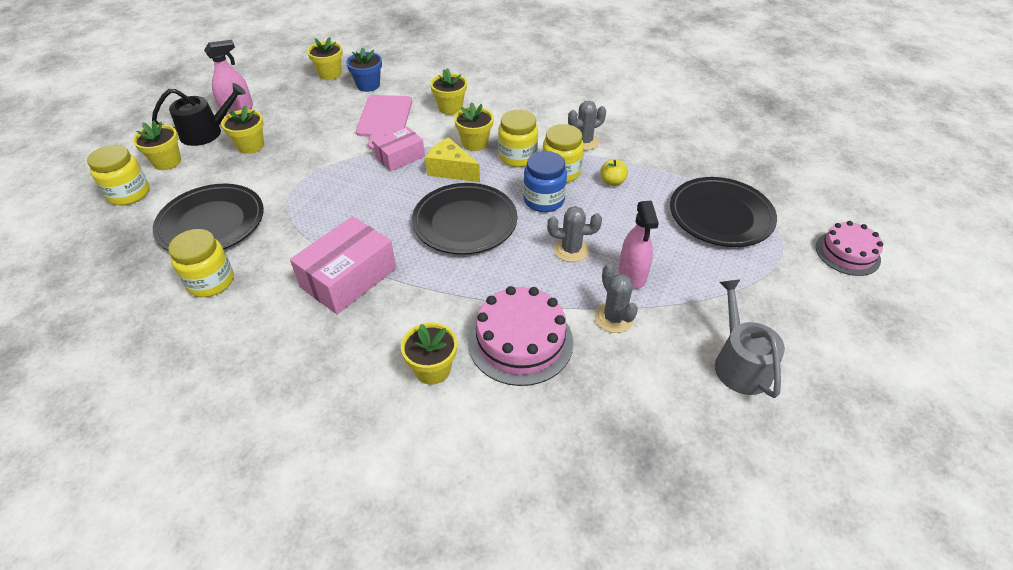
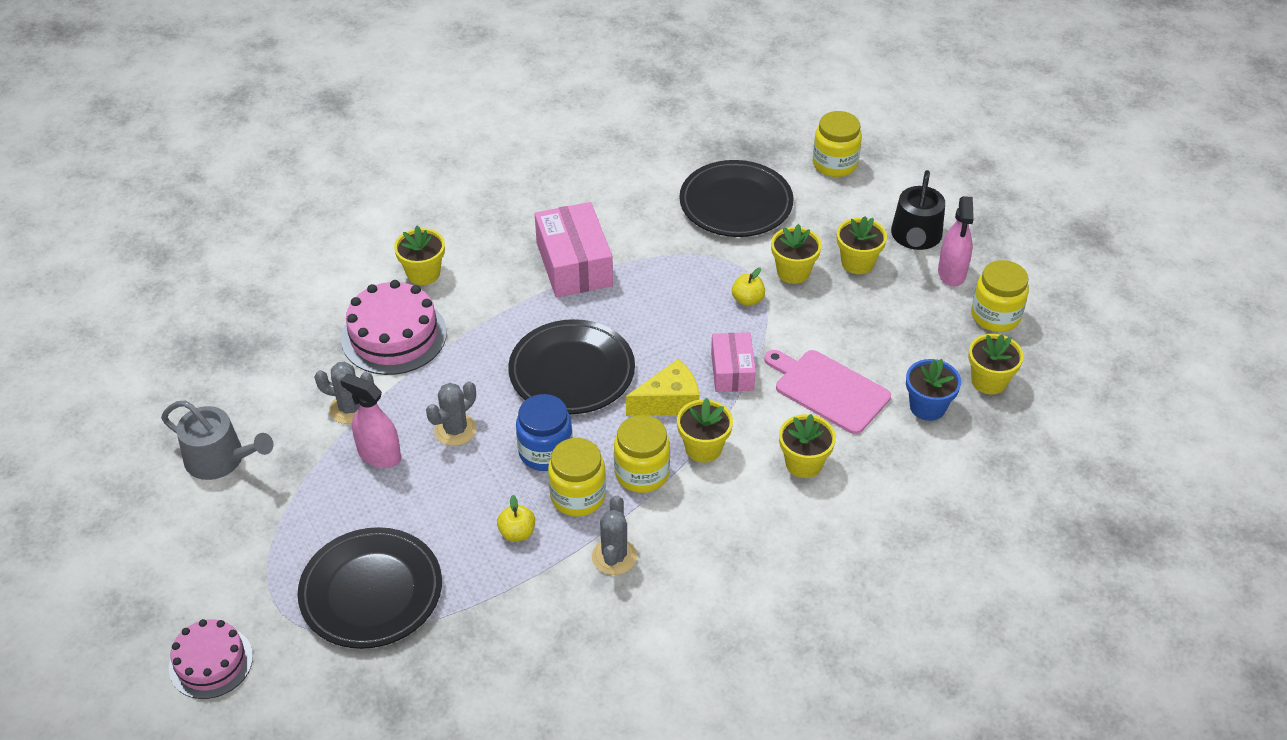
camera: 125 degrees right, 0 degrees up
yellow flower pot [133,120,181,170] -> yellow flower pot moved to [771,224,822,284]
yellow jar [168,229,234,297] -> yellow jar moved to [971,260,1029,332]
none -> yellow apple [732,268,765,306]

